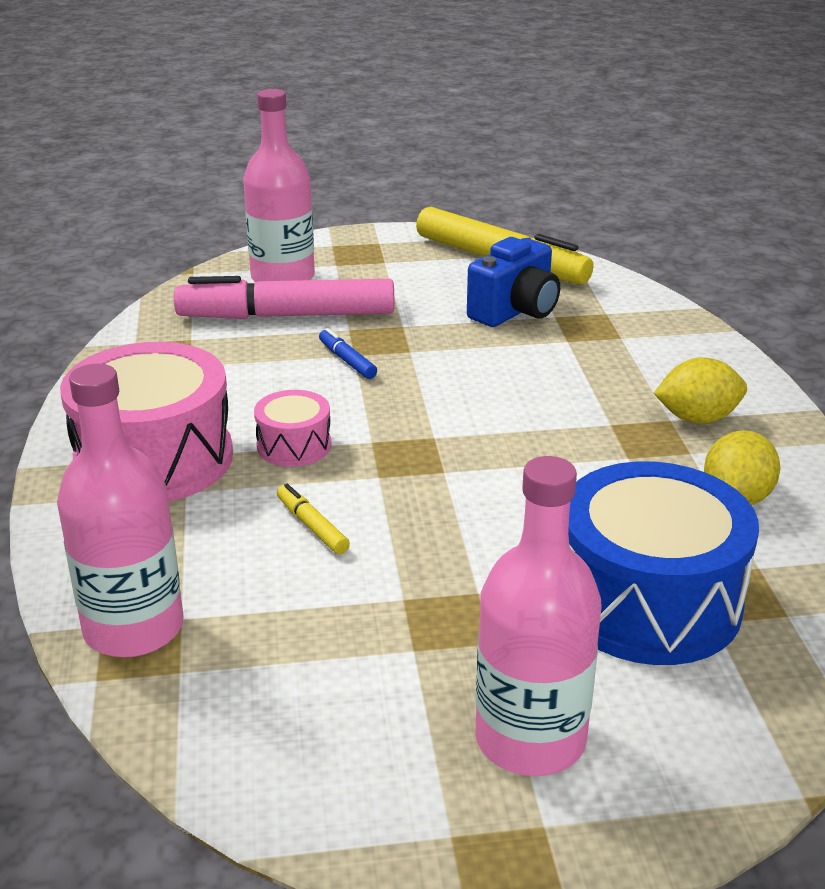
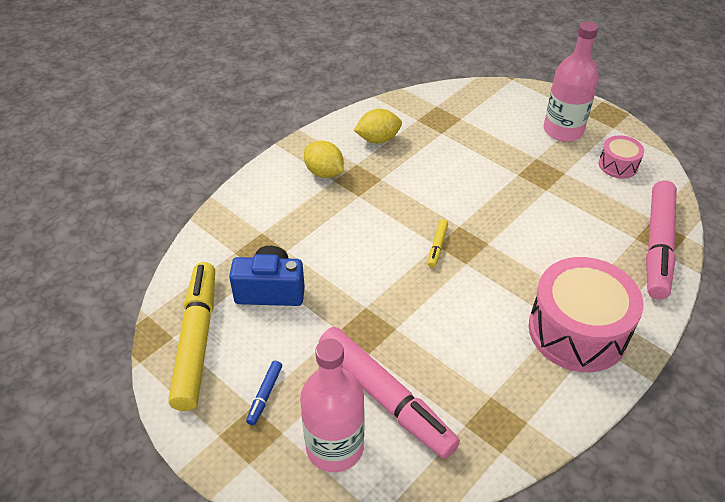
camera: 130 degrees left, 15 degrees up
pink bottle [57,364,184,657] -> pink marker [646,180,677,300]
pink drum [254,390,331,467] -> pink drum moved to [599,135,644,179]
yellow marker [277,484,350,555] -> yellow marker moved to [428,219,448,268]
blue marker [319,328,377,379] -> blue marker moved to [246,361,282,425]
blue drum [568,461,759,665] -> none

